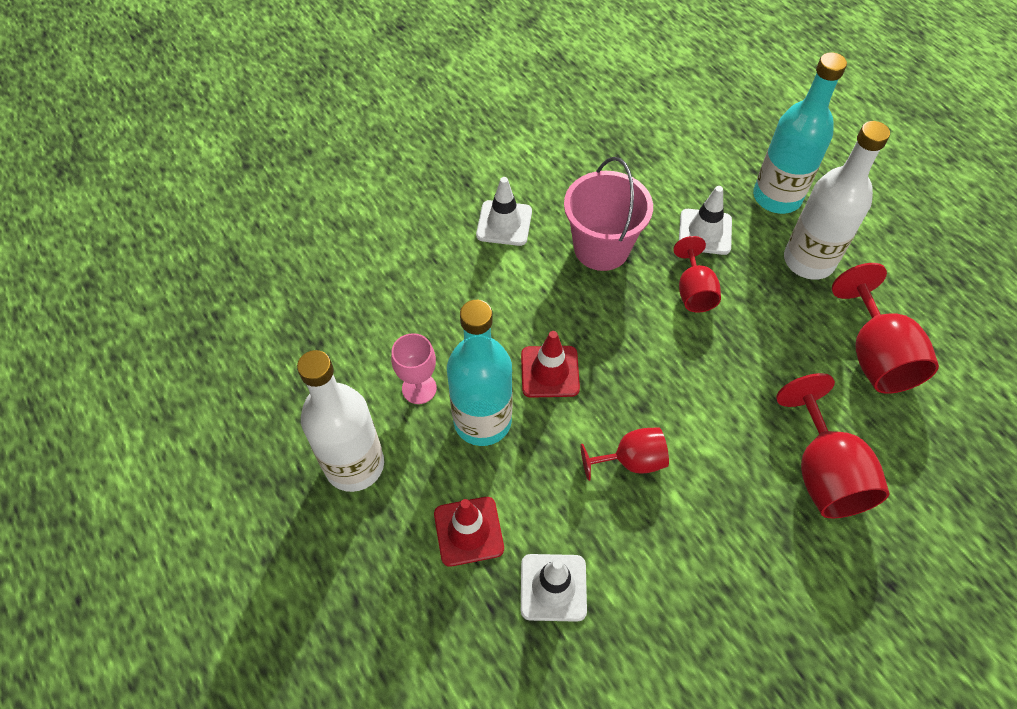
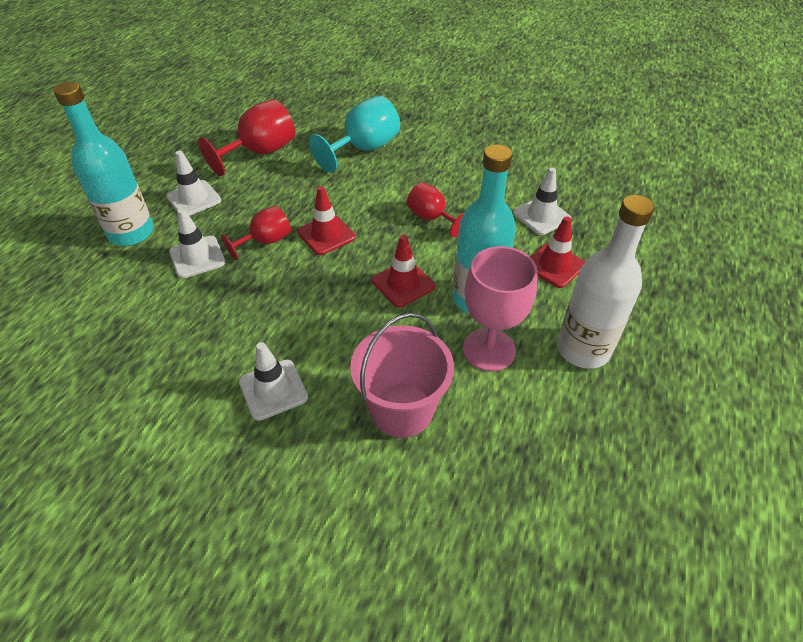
camera: 125 degrees left, 10 degrees down
pink goblet [391,333,437,404] -> pink goblet [463,246,538,371], size x1.61
pink bucket [564,157,653,271] -> pink bucket moved to [350,313,454,438]
red goblet [776,373,890,518] -> turquoise goblet [309,95,400,173]
white bottle [784,121,890,280] -> white traffic cone [166,151,221,216]
none -> red traffic cone [297,186,356,255]

